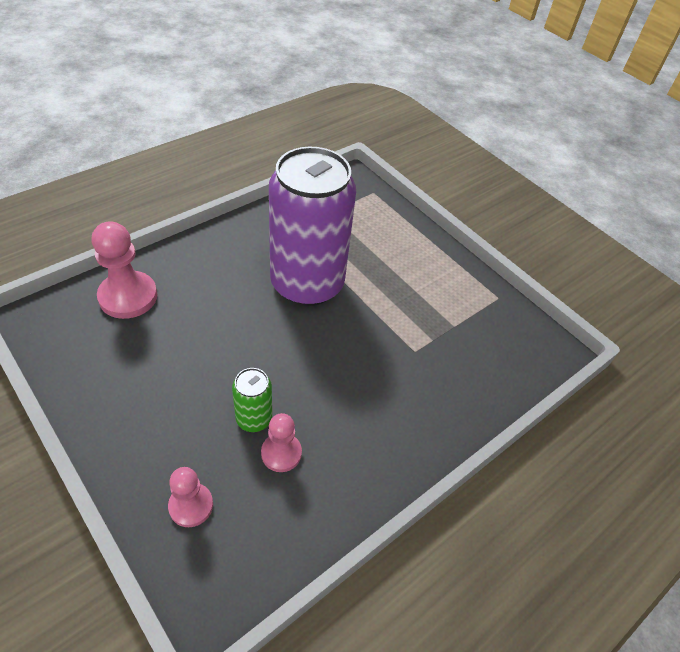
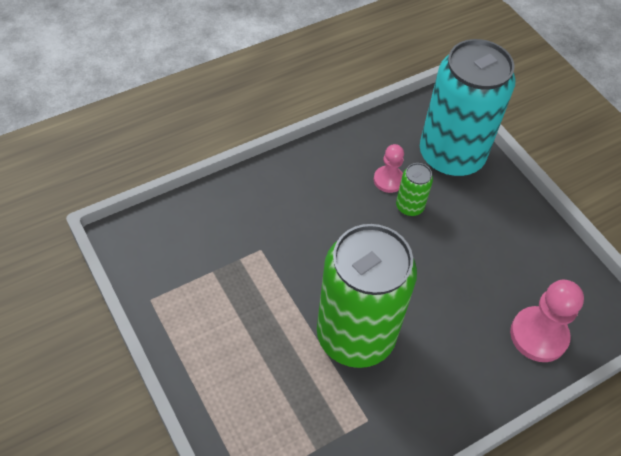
camera: 170 degrees left, 5 degrees up
pink pawn [168,467,213,527] -> turquoise can [420,39,516,177]
purple can [269,147,356,306] -> green can [317,224,417,368]

